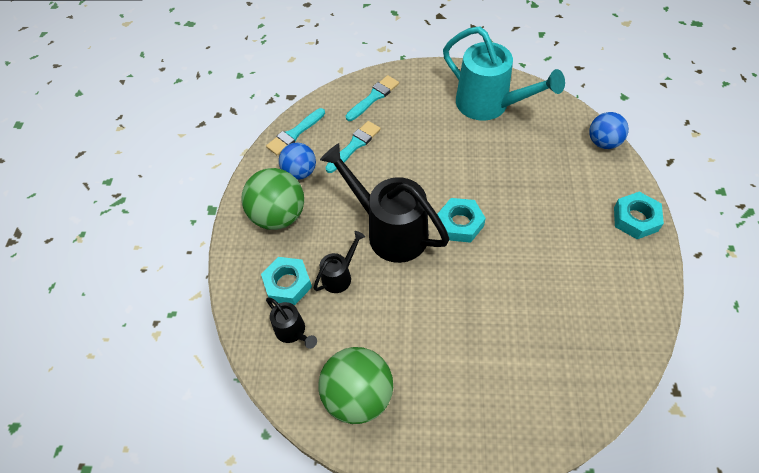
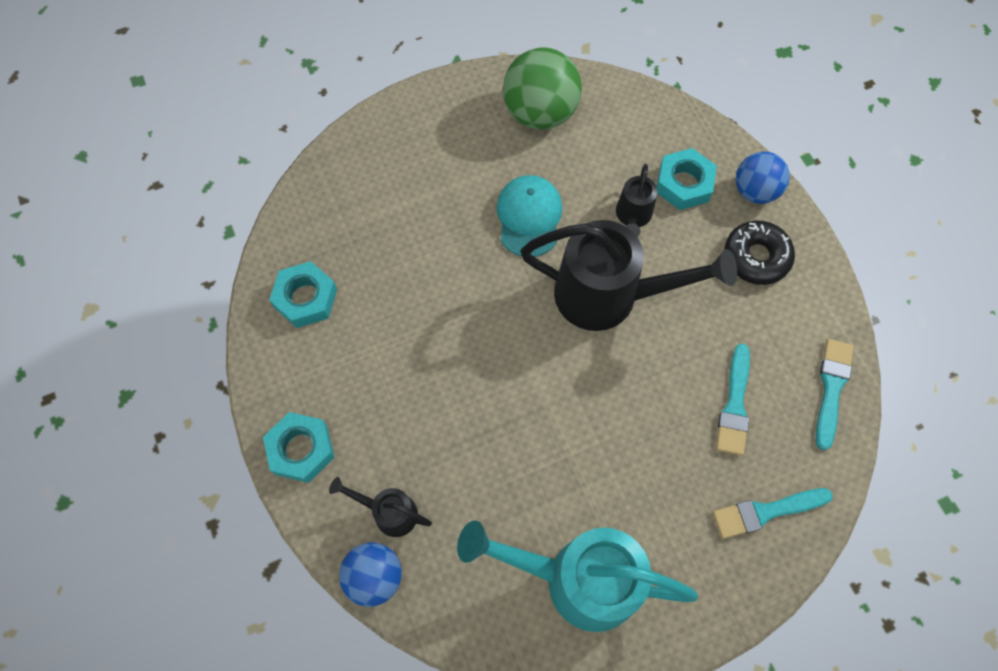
camera: 150 degrees right, 10 degrees up
green ball [242,168,304,230] -> black donut [724,220,795,285]
black watering can [266,297,317,349] -> black watering can moved to [329,477,432,537]
blue ball [279,143,316,180] -> blue ball moved to [735,152,790,204]
turquoise brush [346,75,399,121] -> turquoise brush turned 60 degrees clockwise [713,488,833,539]
turquoise nut [437,198,486,243] -> turquoise nut moved to [269,261,337,328]
none -> turquoise cap [497,175,562,257]

